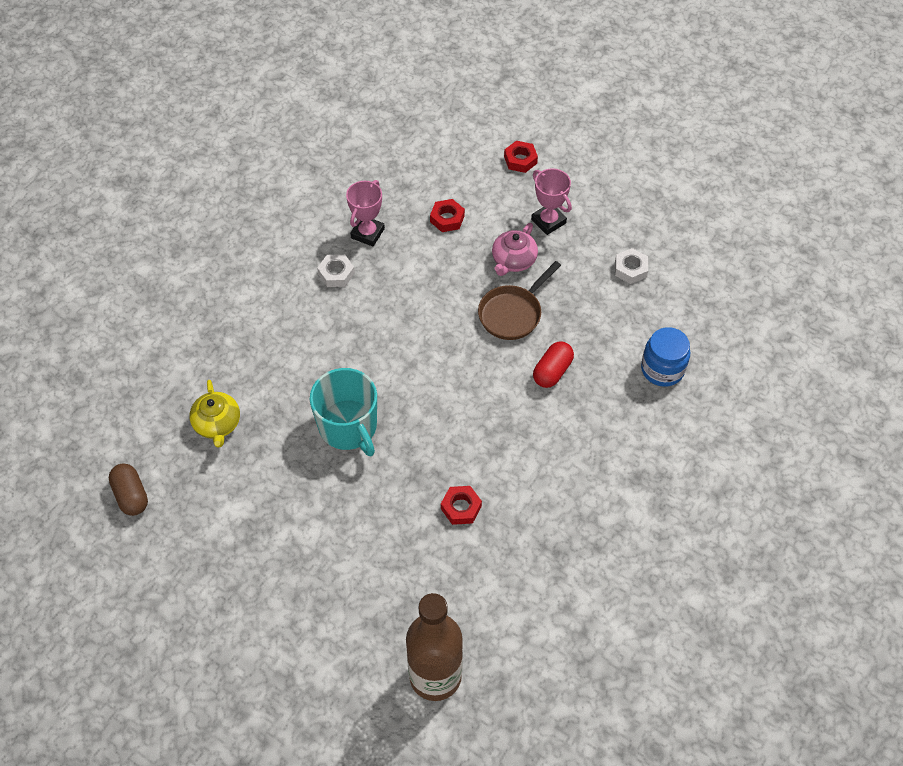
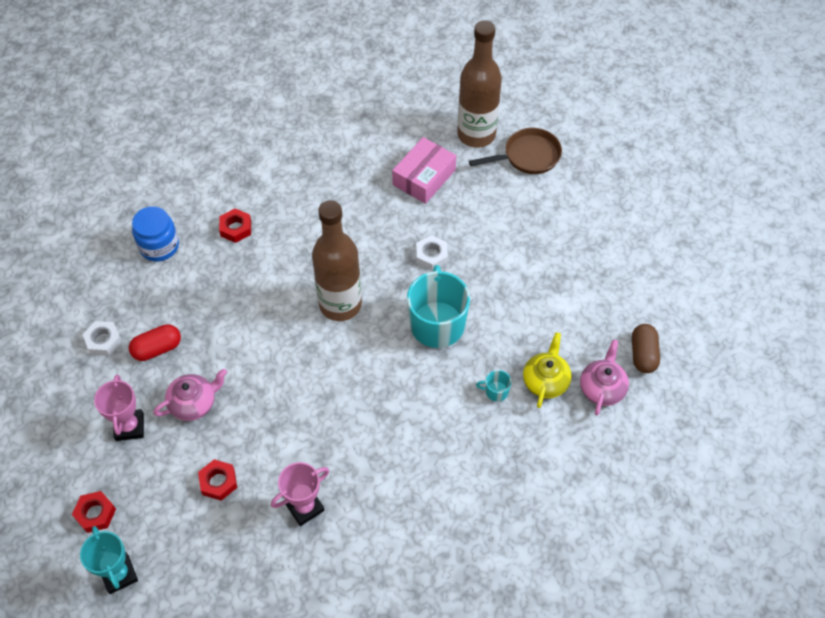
camera: 150 degrees left, 0 degrees up
white nut [317,254,355,287] -> white nut moved to [416,235,448,271]
red nut [441,486,482,525] -> red nut moved to [219,209,251,243]
brown pan [478,261,561,340] -> brown pan moved to [469,128,562,174]
red capsule [533,342,574,388] -> red capsule moved to [129,324,181,361]
none -> turquoise trophy [80,526,138,594]
none -> brown bottle [312,200,362,321]
none -> pink box [392,137,456,204]
none -> turquoise mug [476,370,512,402]
none -> pink teapot [580,339,629,416]

